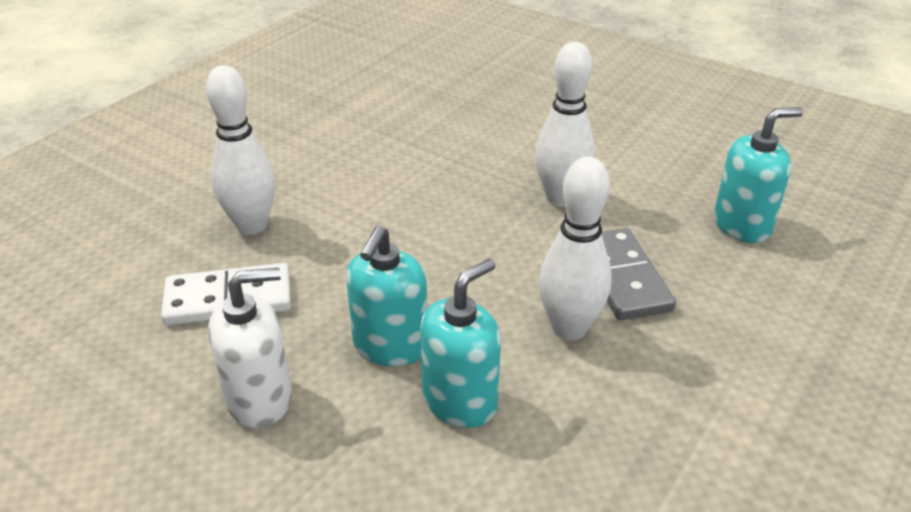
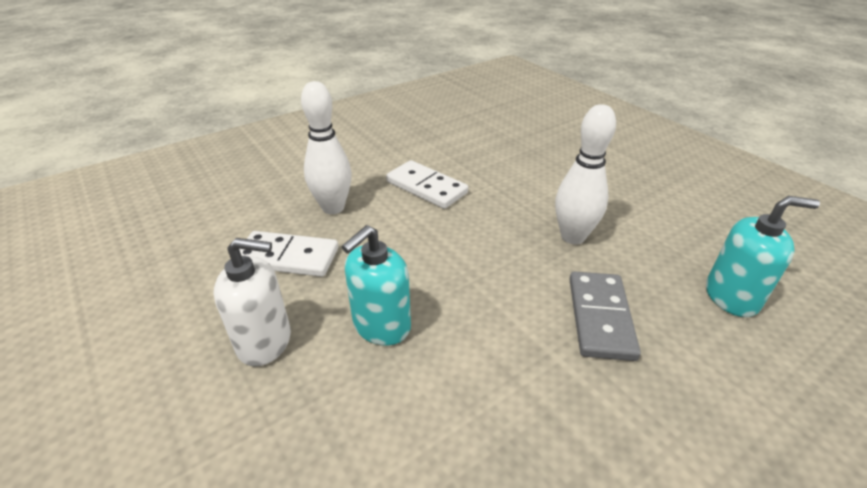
camera: 20 degrees right, 0 degrees up
turquoise soap dispenser [420,259,501,428] -> none
white bowling pin [539,157,612,341] -> none
none -> white domino [386,160,468,209]

